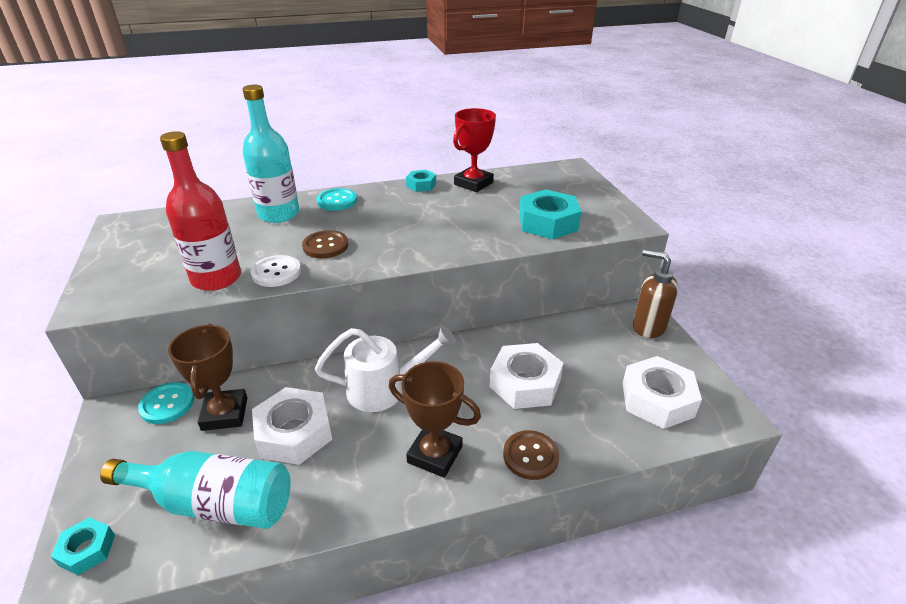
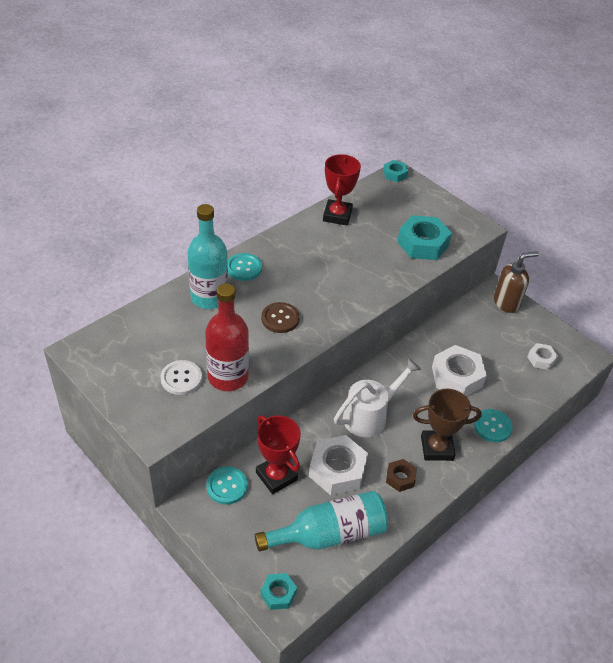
camera: 30 degrees left, 10 degrees up
brown trophy [168,323,247,431] -> red trophy [256,415,301,494]
white button [250,255,301,287] -> white button moved to [160,360,202,395]
turquoise nut [406,170,436,192] -> turquoise nut moved to [383,160,408,182]
brown button [503,430,559,480] -> turquoise button [474,409,513,442]
white nut [622,356,702,429] -> white nut [527,343,558,370], size x0.53
brown soap dispenser [633,249,678,338] -> brown soap dispenser turned 150 degrees clockwise [494,251,539,313]
none -> brown nut [386,459,417,492]

